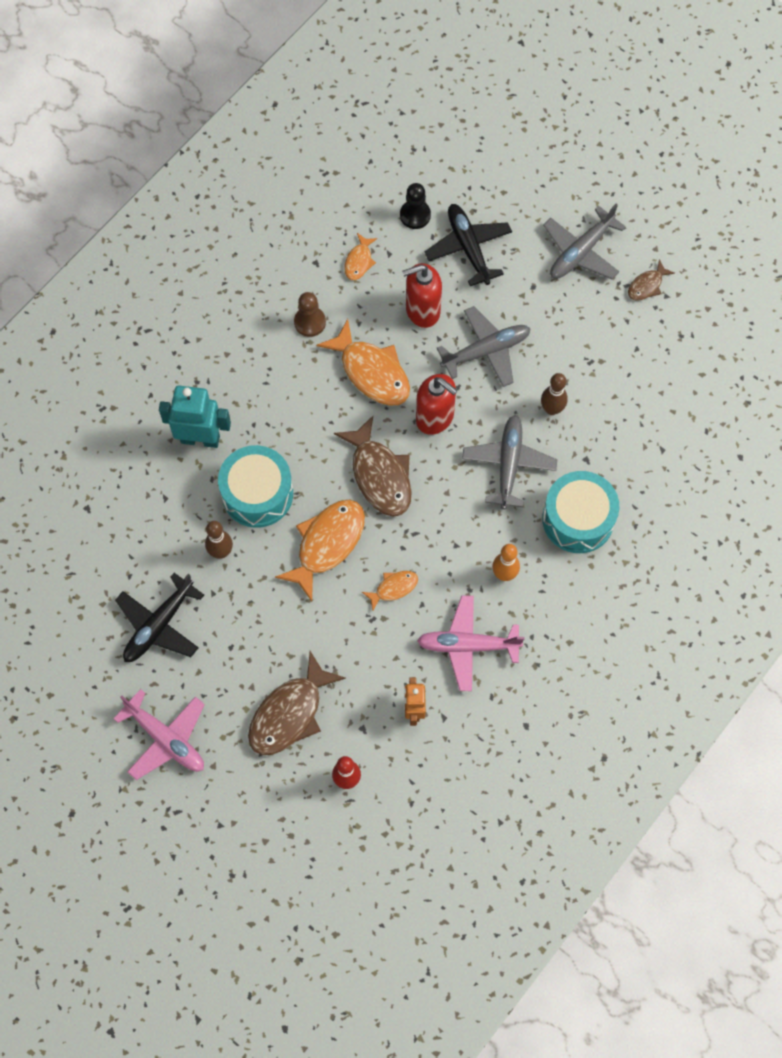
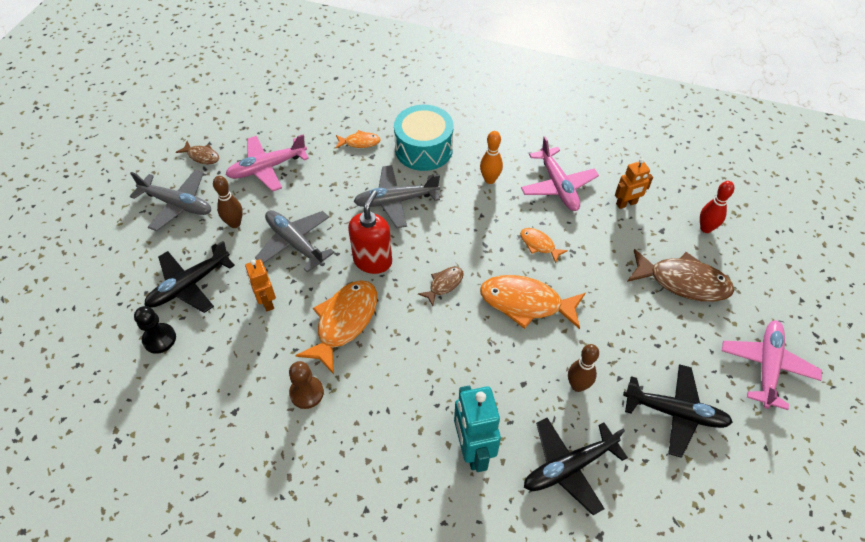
camera: 110 degrees left, 15 degrees down
turquoise drum [218,445,293,528] -> none
brown fish [334,416,412,517] -> brown fish [418,267,464,306], size x0.51
orange fish [344,233,377,280] -> orange fish moved to [336,130,381,148]
red soap dispenser [402,263,442,328] -> orange robot [245,259,276,311]
brown bowling pin [541,373,568,415] -> brown bowling pin moved to [213,176,243,228]
none -> pink plane [225,134,309,192]
none -> black plane [524,418,628,515]

